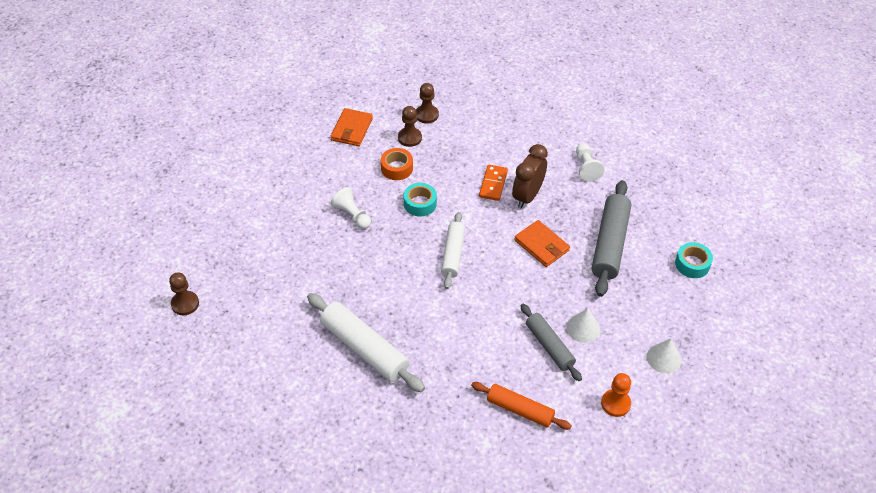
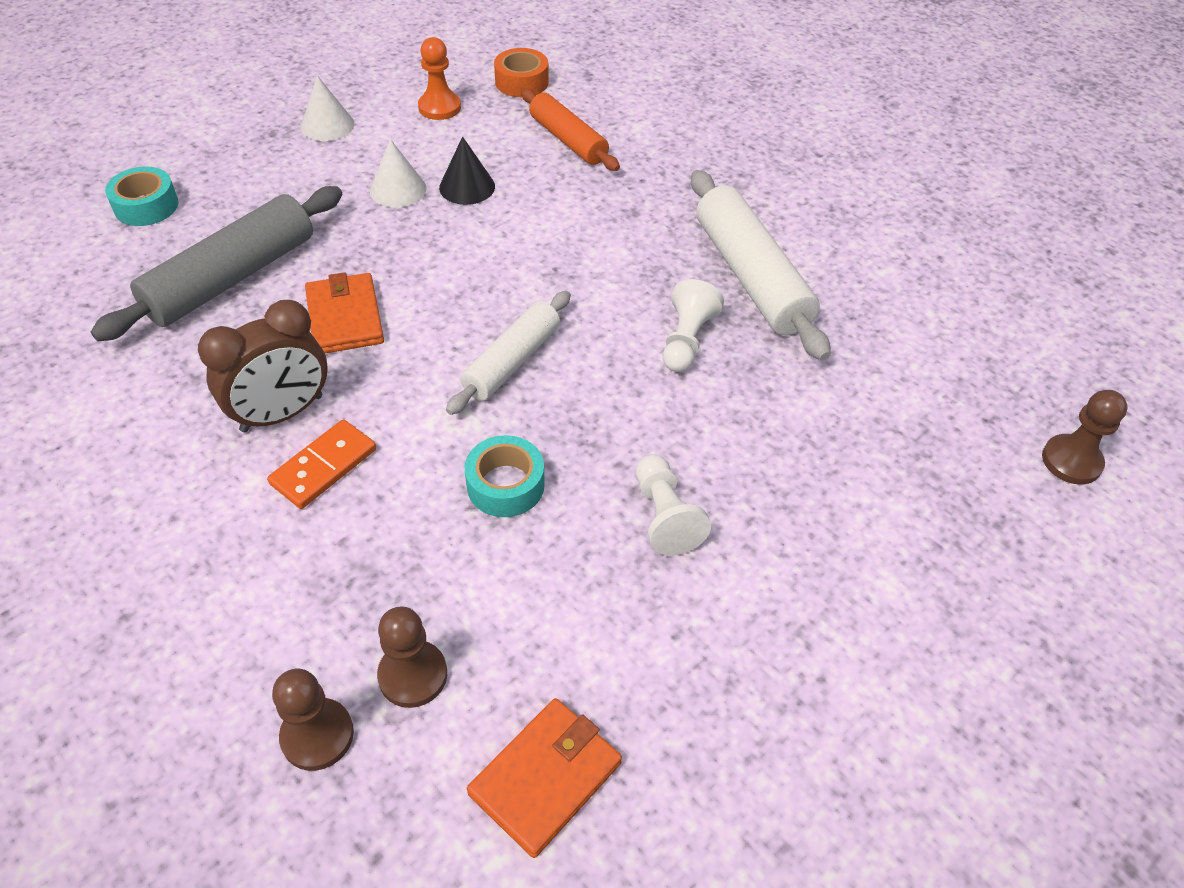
camera: 155 degrees left, 0 degrees up
orange tape [381,148,413,180] -> orange tape moved to [494,48,549,97]
grey rolling pin [521,304,582,381] -> black cone [439,137,495,205]
white pawn [576,143,604,182] -> white pawn moved to [663,279,724,372]

